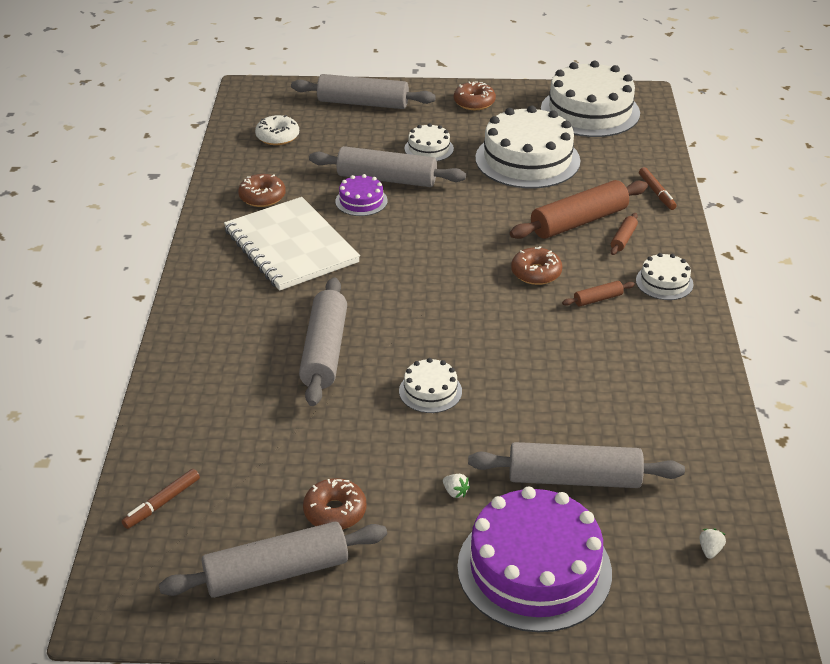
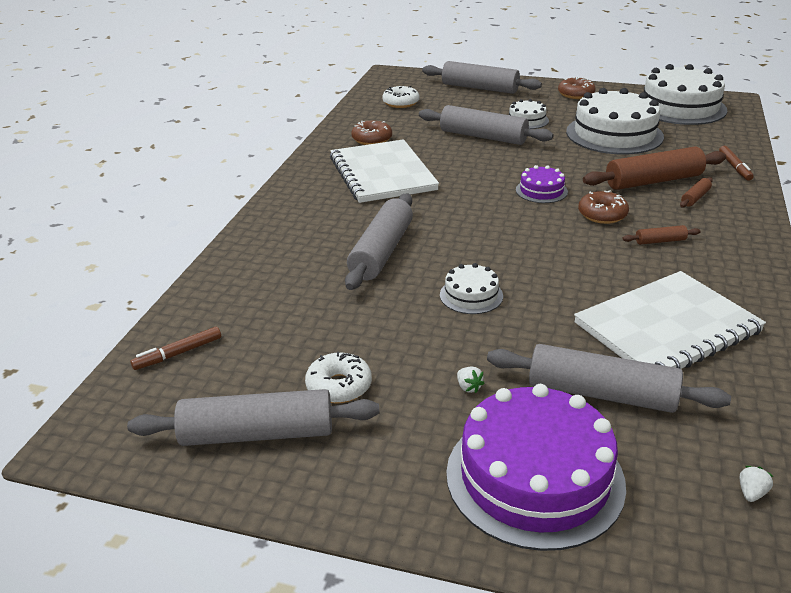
camera: 15 degrees right, 5 degrees down
brown donut [303,478,366,530] -> white donut [305,352,372,404]
purple cake [335,174,388,216] -> purple cake moved to [516,165,568,203]
white cake [636,253,694,300] -> none
none -> white notebook [574,271,766,369]

